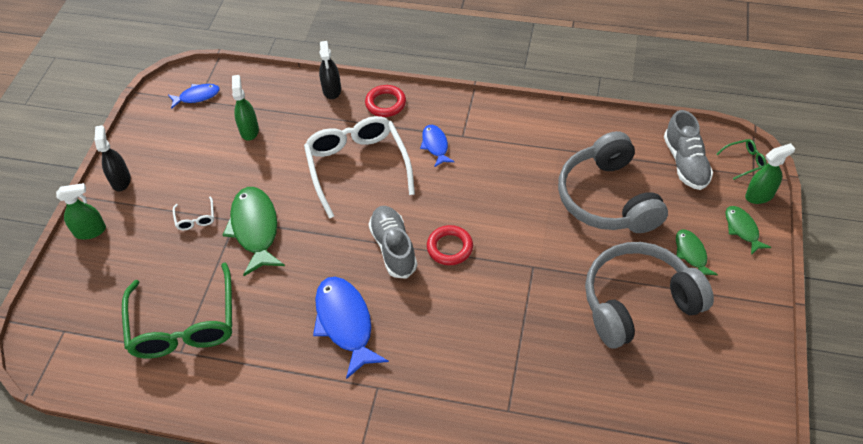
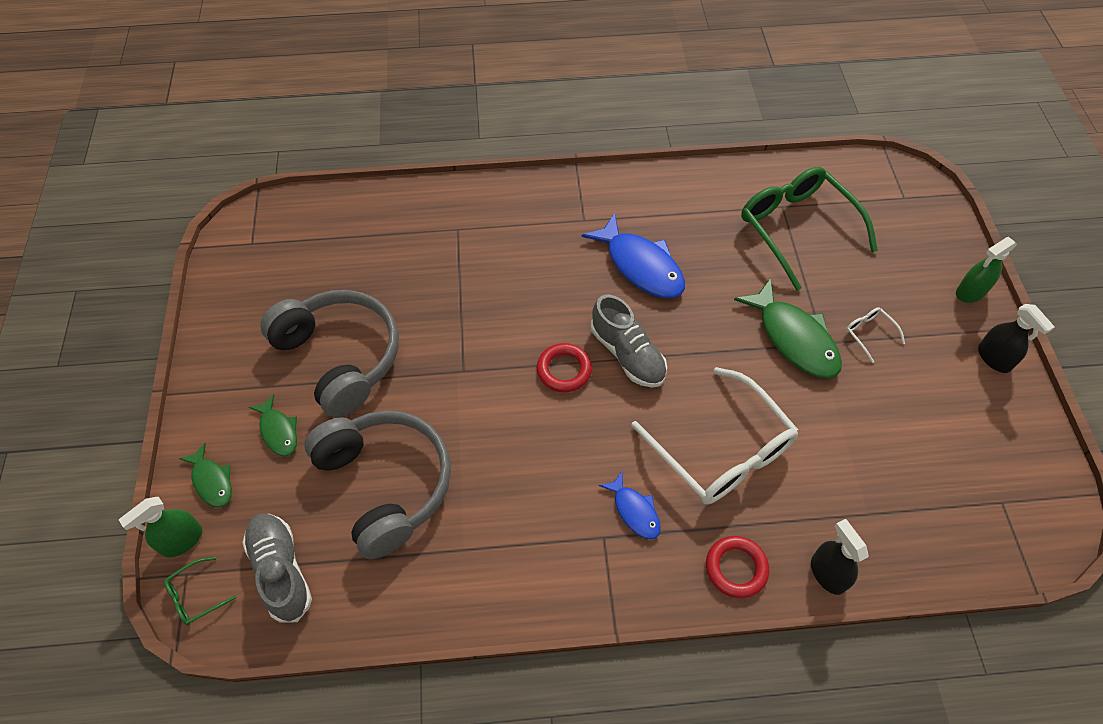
camera: 160 degrees right, 5 degrees up
blue fish [168,84,220,109] -> none
green spray bottle [232,75,259,141] -> none
grey headphones [585,242,714,349] -> grey headphones turned 90 degrees counterclockwise [260,290,399,418]

